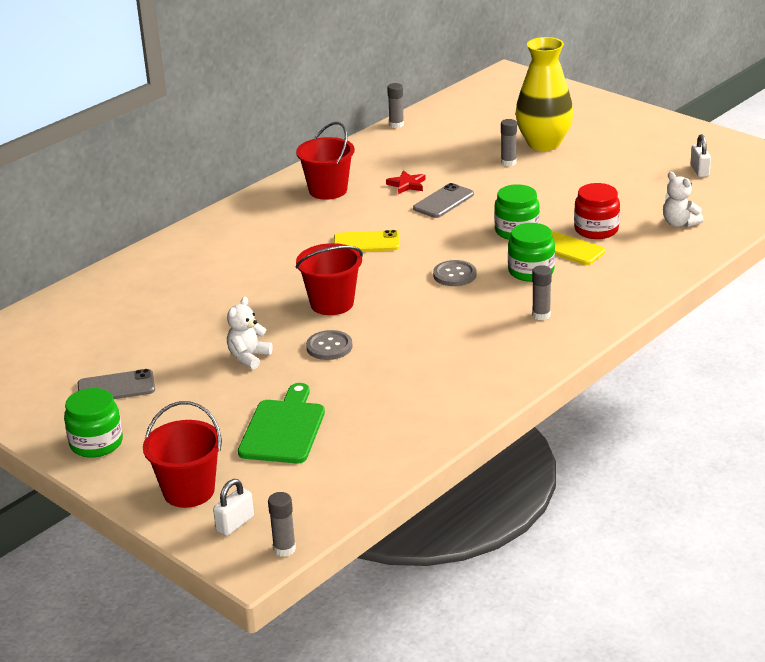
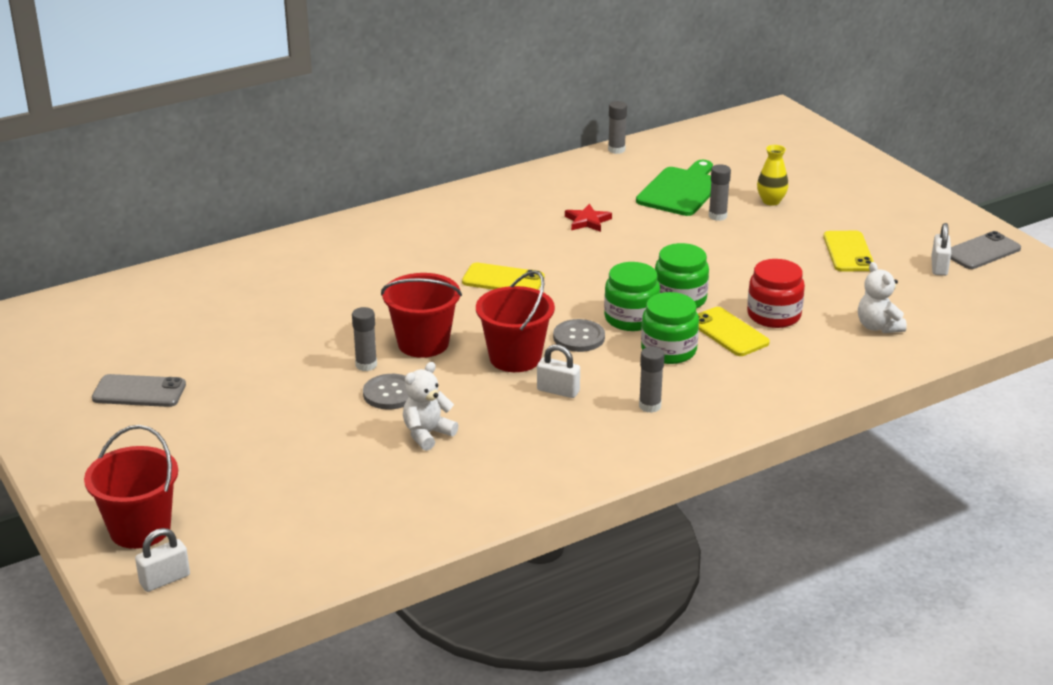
camera: 15 degrees right, 0 degrees up
green jar [64,388,123,458] -> green jar moved to [604,262,660,331]
white teddy bear [227,297,273,369] -> white teddy bear moved to [403,362,459,451]
green cutting board [238,383,325,463] -> green cutting board moved to [636,160,713,216]
grey glue stick [268,492,296,557] -> grey glue stick moved to [352,307,377,371]
red bucket [296,122,355,200] -> red bucket moved to [476,270,555,372]
grey phone [413,183,474,218] -> grey phone moved to [951,231,1021,269]
yellow vase [515,37,573,151] -> yellow vase [757,145,788,206], size x0.45
none -> white padlock [537,344,580,398]
none -> yellow phone [823,231,874,272]

